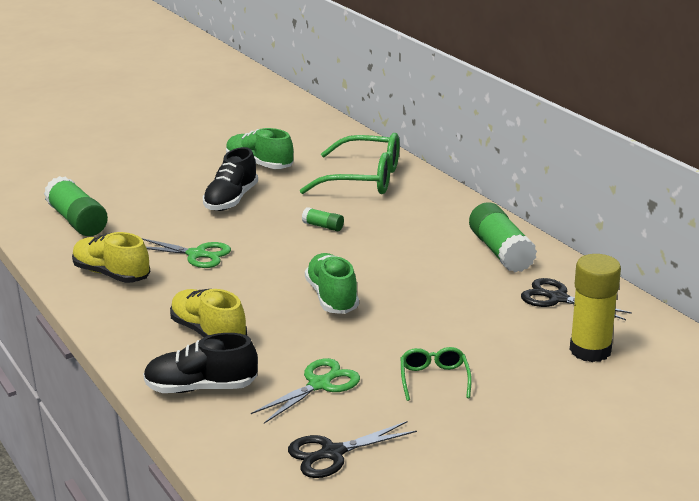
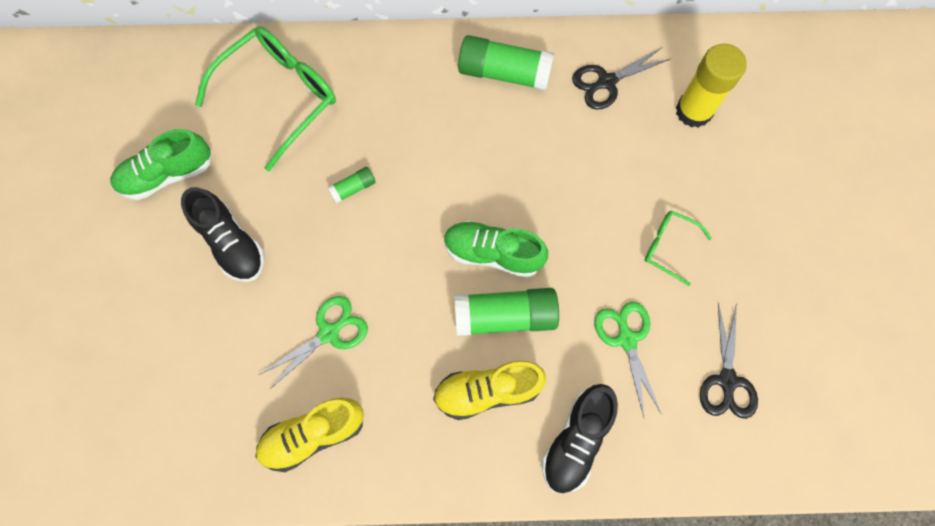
camera: 60 degrees left, 45 degrees up
green glue stick [44,176,108,236] -> green glue stick moved to [454,288,559,336]

